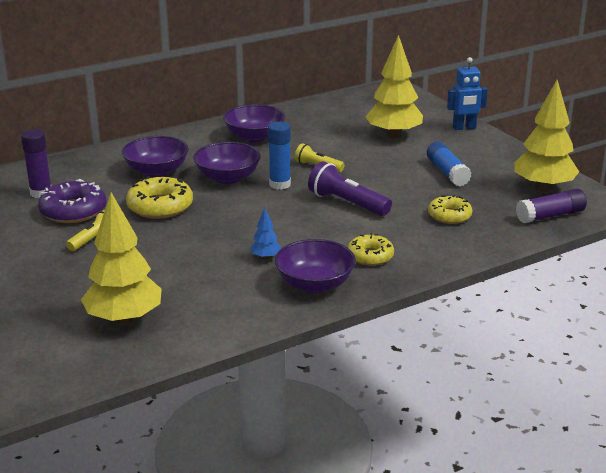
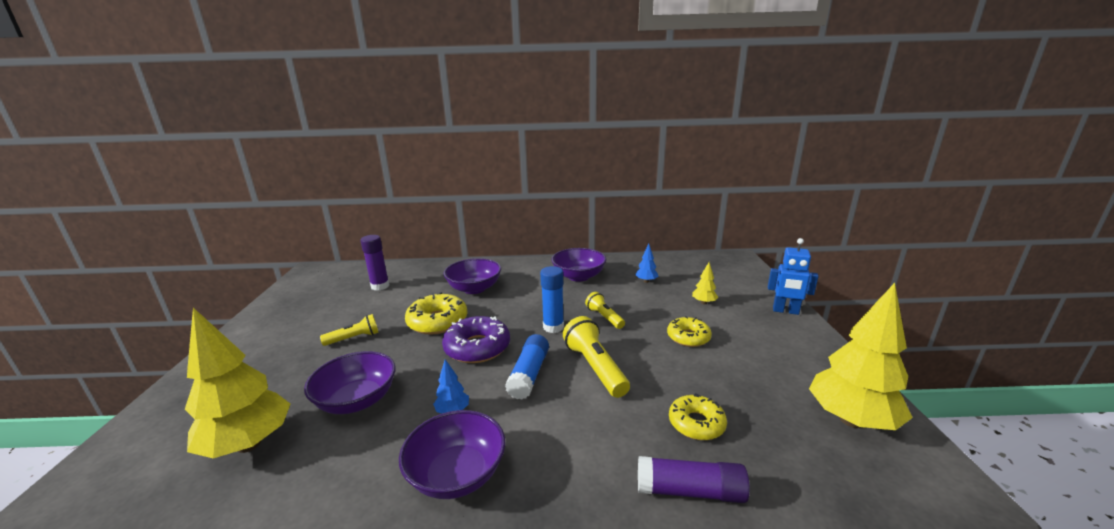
camera: 30 degrees right, 5 degrees down
purple donut [38,179,106,223] -> purple donut moved to [442,316,510,363]
purple bowl [193,142,261,184] -> purple bowl moved to [304,351,395,414]
purple flashlight [308,161,392,216] -> yellow flashlight [563,316,630,398]
yellow donut [347,233,394,266] -> yellow donut moved to [667,316,712,347]
yellow tree [365,35,423,139] -> yellow tree [692,262,718,304], size x0.44
blue glue stick [427,142,472,186] -> blue glue stick moved to [505,334,549,400]
purple glue stick [516,189,587,223] -> purple glue stick moved to [638,456,750,503]
none -> blue tree [635,244,658,283]

